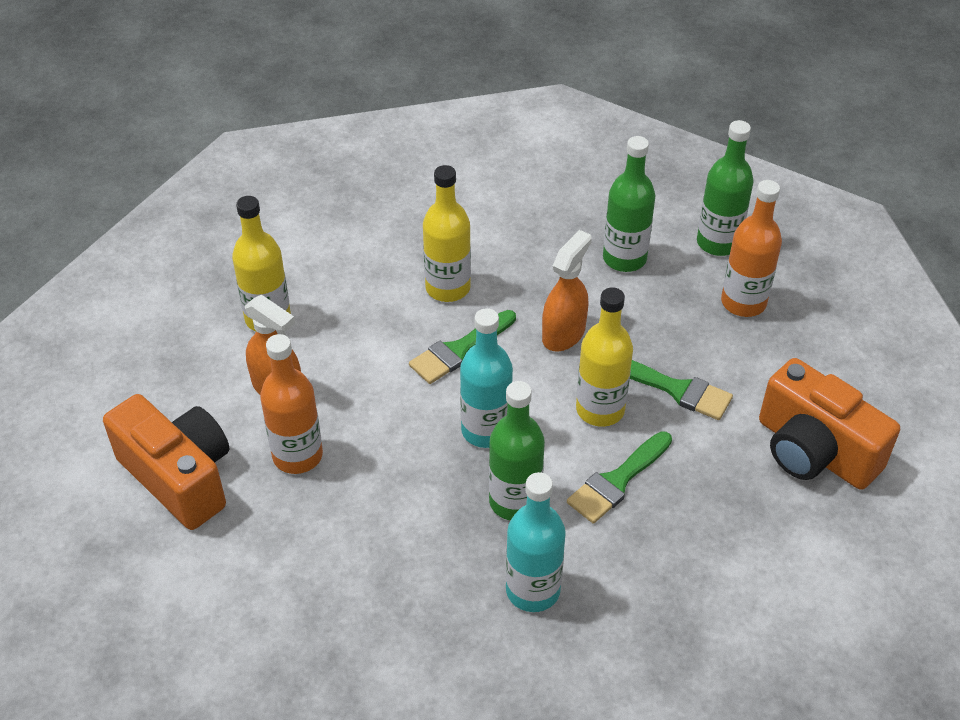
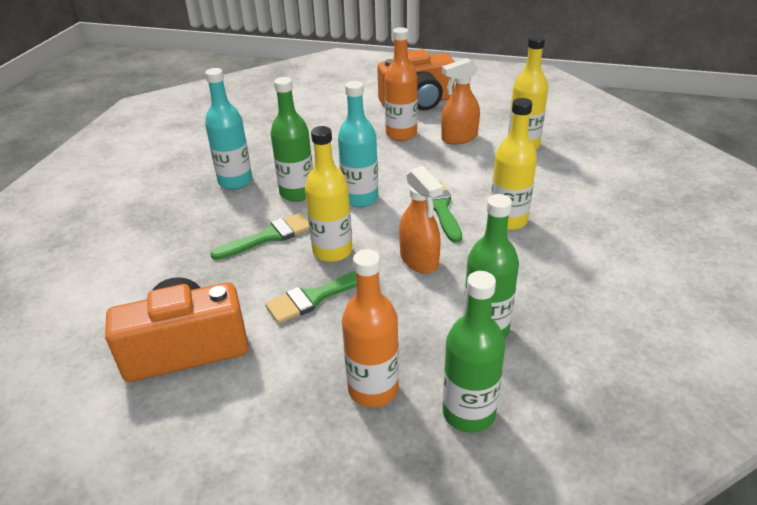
camera: 120 degrees right, 10 degrees down
green brush [567,431,672,523] -> green brush turned 75 degrees clockwise [210,213,309,260]

